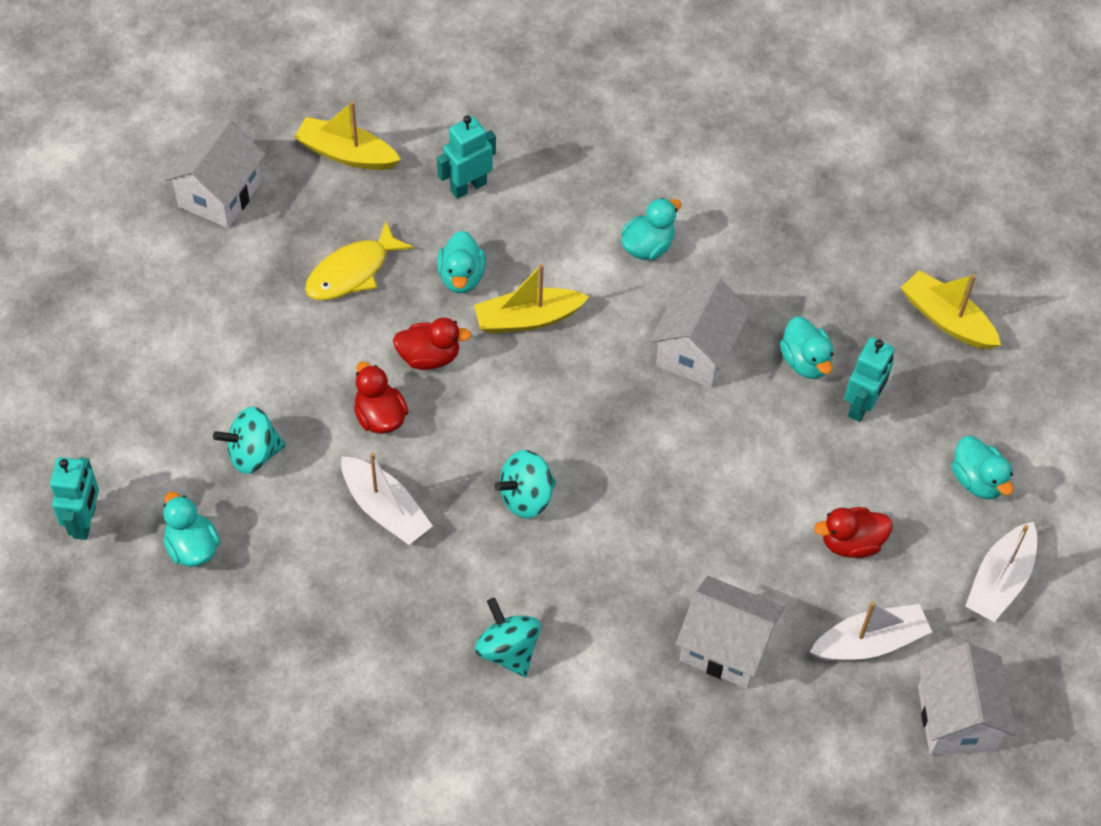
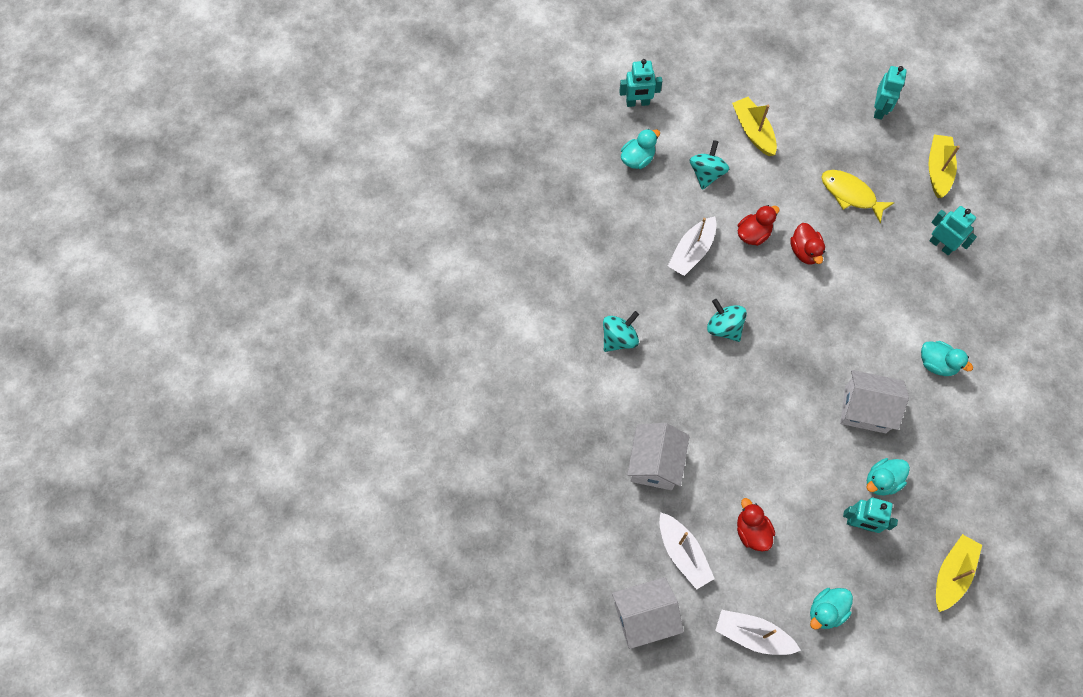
camera: 80 degrees right, 10 degrees up
white house [164,119,266,228] -> turquoise robot [874,66,907,120]
turquoise spinning top [213,406,286,474] -> turquoise spinning top turned 45 degrees clockwise [690,140,729,190]
turquoise duck [437,231,486,294] -> none
yellow boat [474,264,589,334] -> yellow boat moved to [732,97,777,156]

